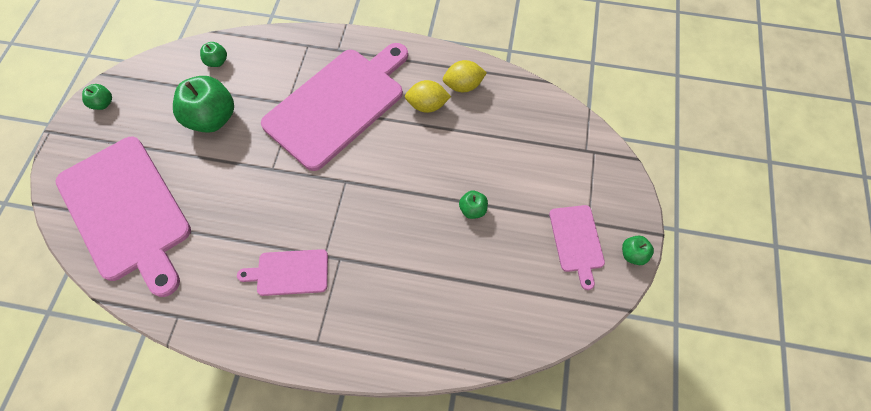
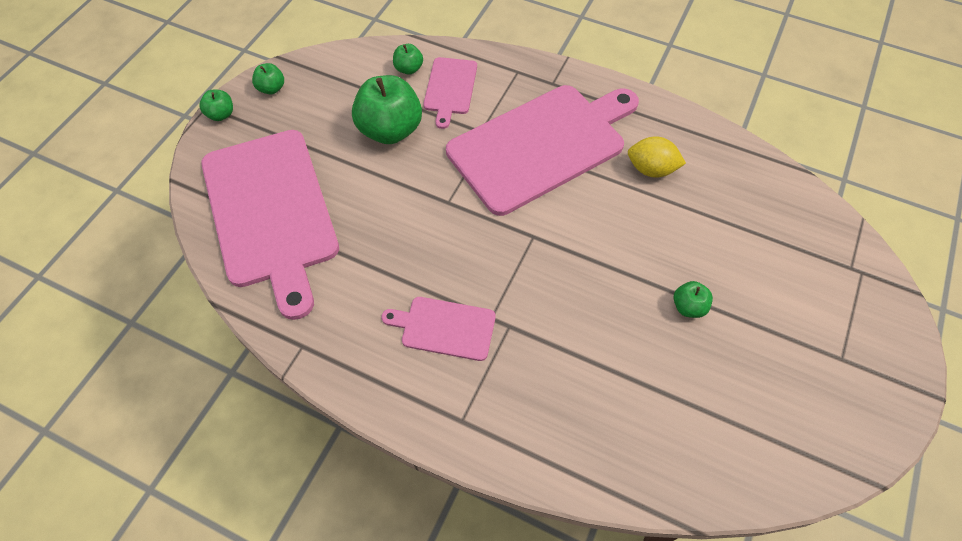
camera: 15 degrees right, 5 degrees down
yellow lemon [443,60,487,92] -> none
pink cutting board [549,205,605,290] -> pink cutting board moved to [423,57,477,129]
green apple [622,236,654,265] -> green apple moved to [199,90,233,121]

